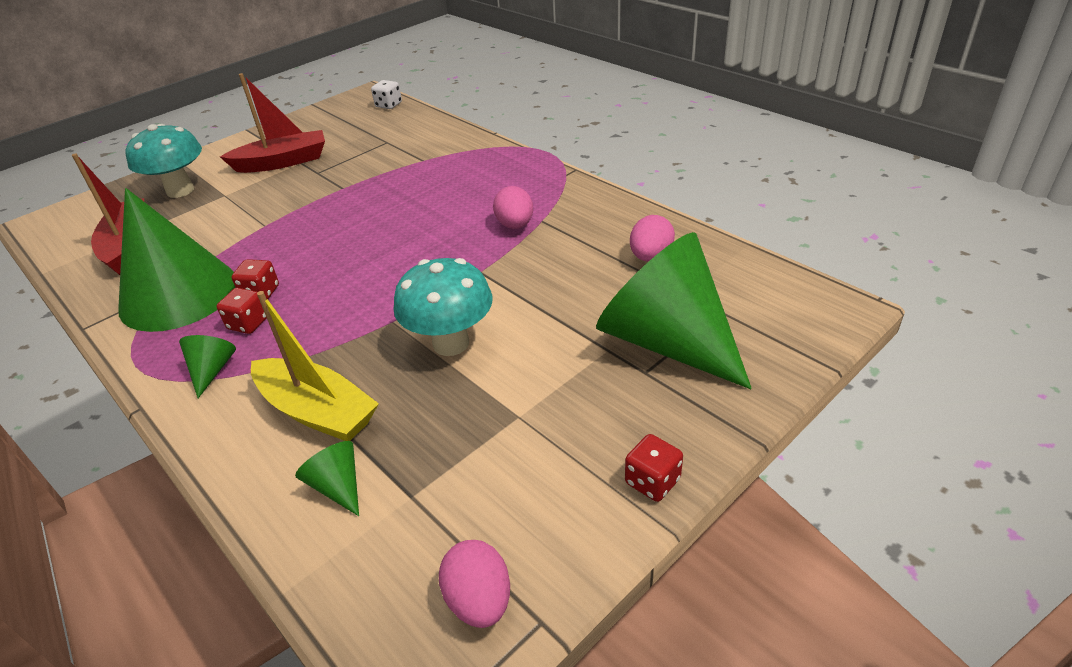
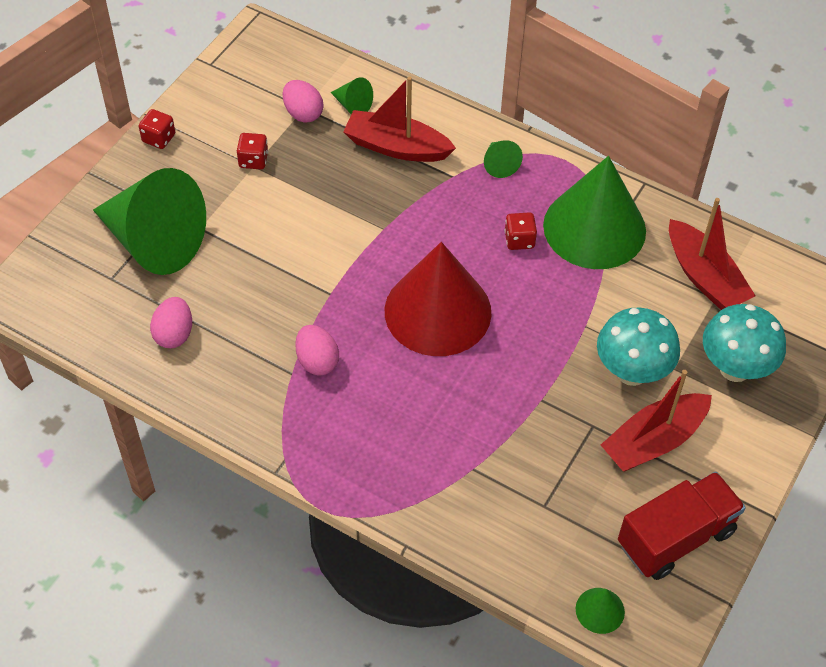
camera: 160 degrees right, 15 degrees up
red dice [216,288,267,334] -> red dice moved to [237,133,268,169]
yellow boat [251,291,379,441] -> red boat [343,77,456,162]
white dice [371,80,402,109] -> green cone [576,588,625,634]
turquoise mushroom [393,258,493,356] -> turquoise mushroom moved to [597,308,680,386]
pink egg [439,540,510,628] -> pink egg moved to [283,80,324,123]
none -> red cone [385,242,492,356]
none -> red truck [618,472,746,580]

